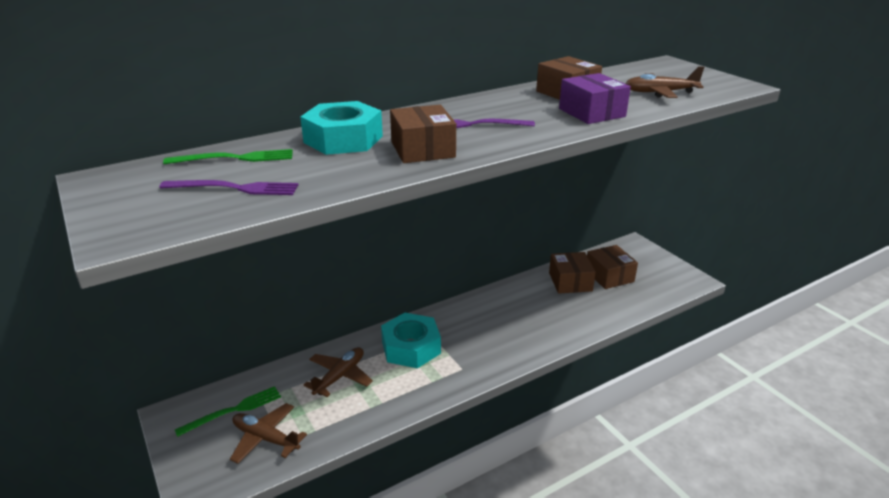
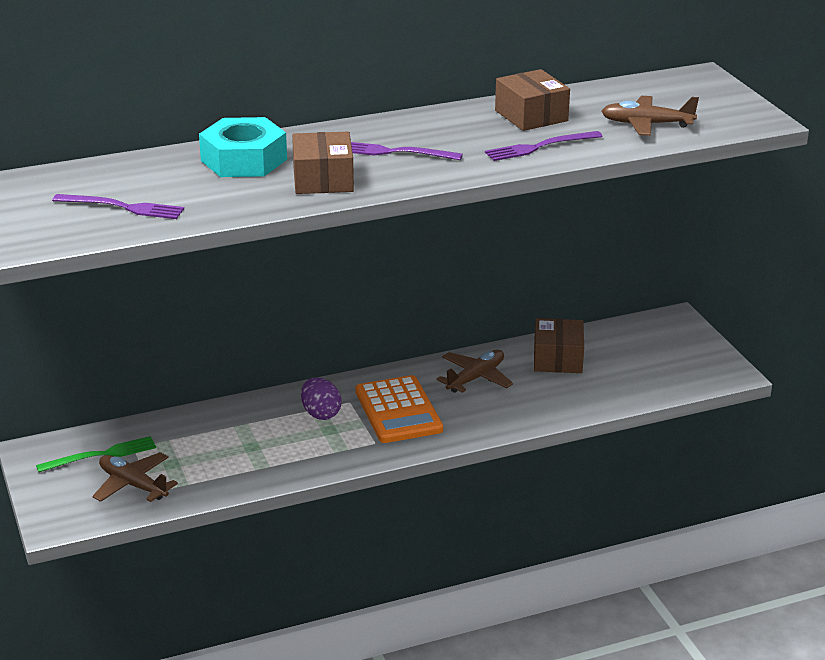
camera: 10 degrees right, 0 degrees up
green fork [163,149,293,164] -> none
brown plane [303,347,373,397] -> brown plane moved to [437,350,513,393]
turquoise nut [381,313,441,368] -> purple egg [301,377,341,420]
purple box [559,73,631,124] -> purple fork [485,131,603,161]
brown box [587,245,638,289] -> none
none -> orange calculator [355,375,443,443]

